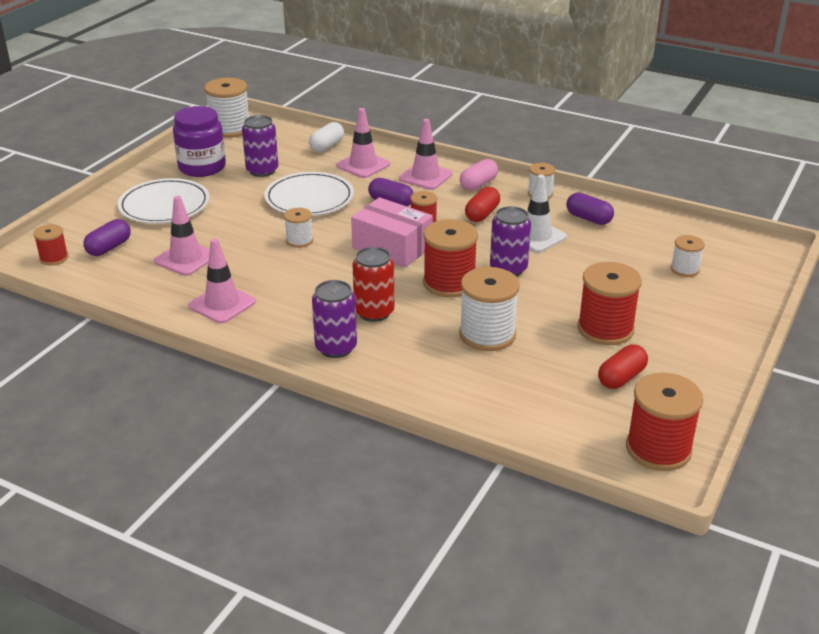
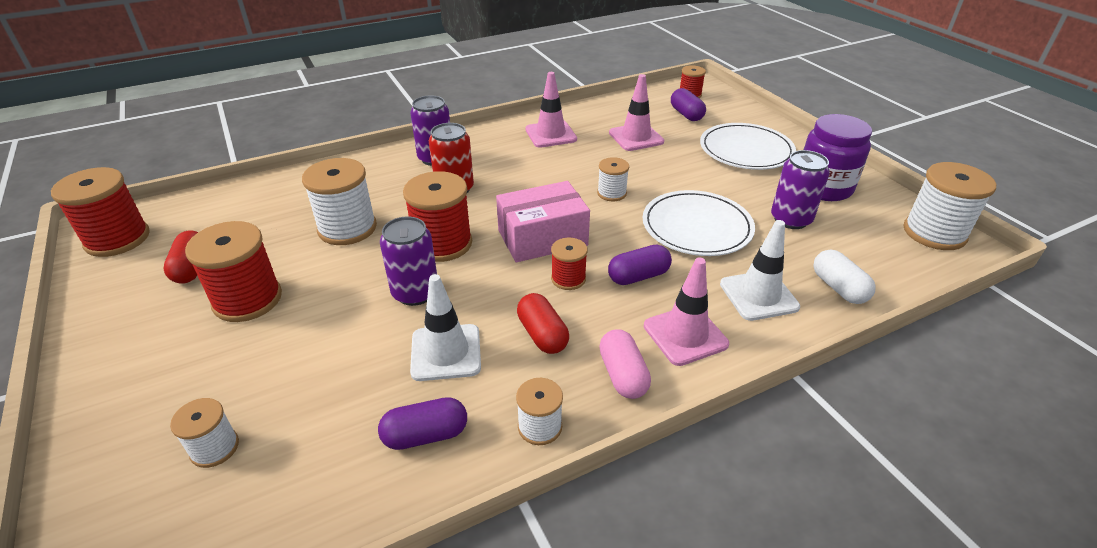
camera: 125 degrees right, 5 degrees up
pink traffic cone [336,108,390,178] -> white traffic cone [720,220,800,321]

